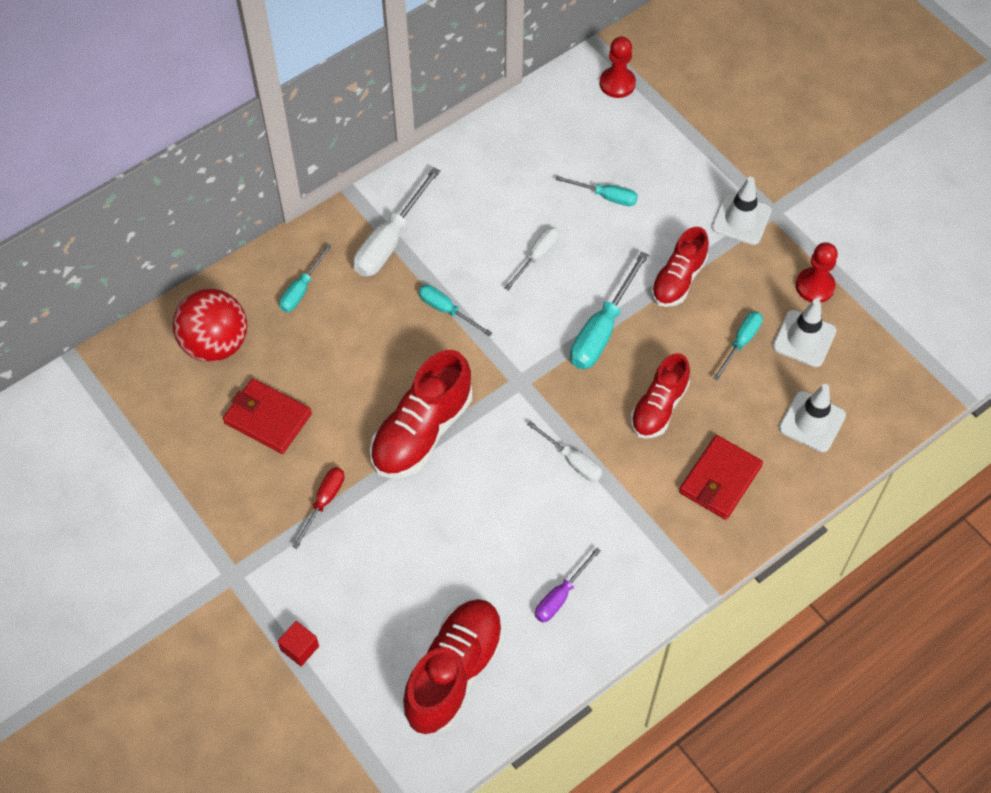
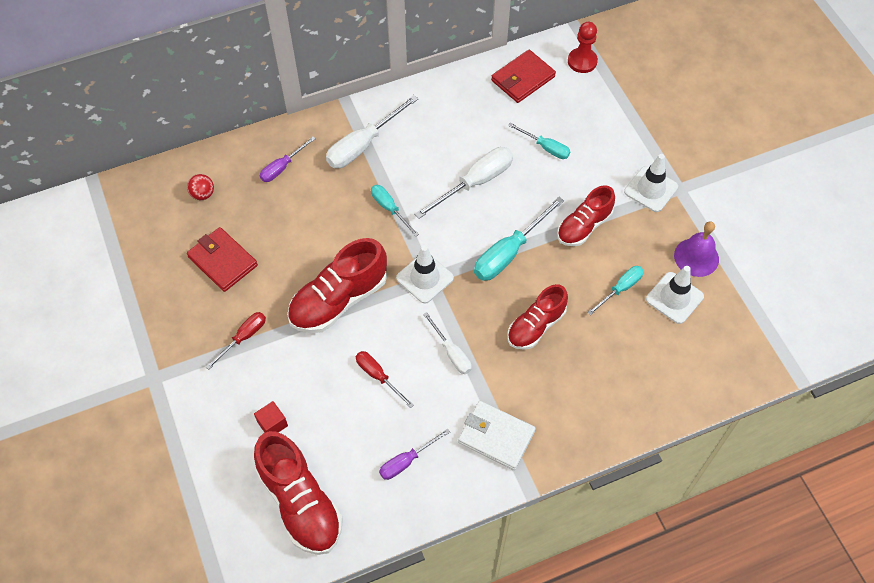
camera: 15 degrees right, 0 degrees up
red ball [173,289,247,362] -> red ball [187,174,214,200], size x0.45
red cube [278,621,319,666] -> red cube moved to [254,401,288,433]
turquoise screwdriver [279,244,332,312] -> purple screwdriver [260,137,316,182]
red shoe [402,599,503,734] -> red shoe turned 105 degrees clockwise [254,431,343,555]
white screwdriver [504,227,559,290] -> white screwdriver [414,147,513,219], size x1.68
red wallet [679,435,763,520] -> red wallet moved to [491,50,556,103]
white traffic cone [779,384,846,452] -> white traffic cone moved to [396,245,454,303]
red pawn [796,242,838,303] -> purple bell [674,221,719,277]
none -> red screwdriver [356,351,414,408]
none -> white wallet [458,401,536,470]

